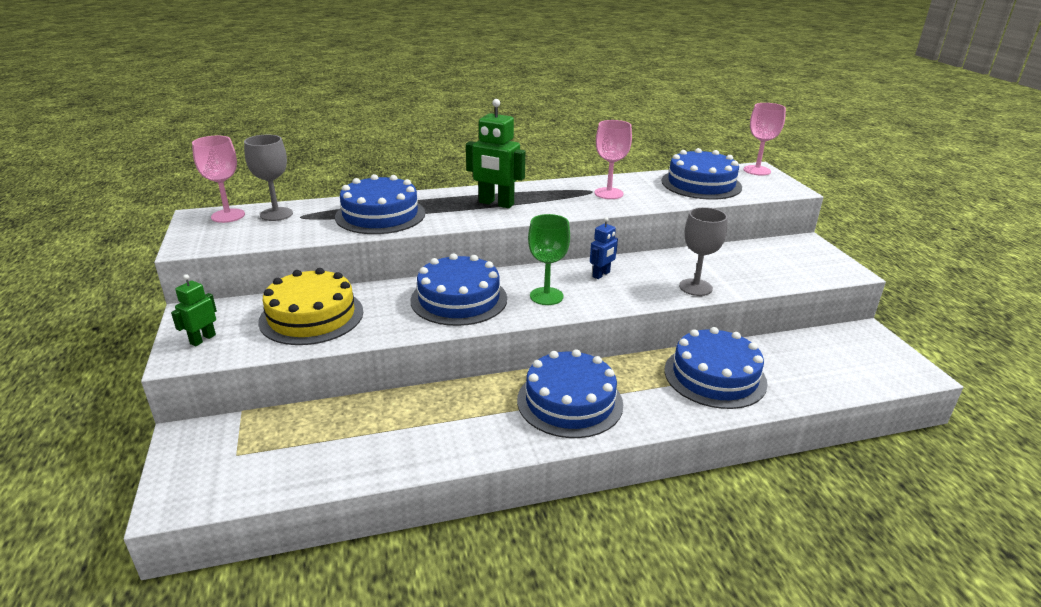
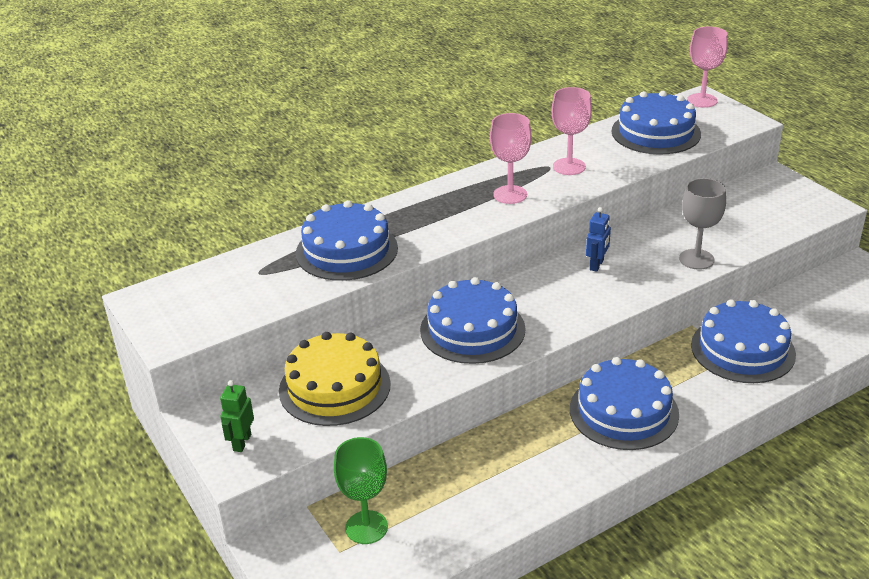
camera: 15 degrees left, 5 degrees up
pink goblet [192,136,245,223] -> pink goblet moved to [490,113,532,204]
grey goblet [244,135,293,221] -> none
green robot [466,99,525,208] -> none
green goblet [528,214,570,305] -> green goblet moved to [334,437,388,544]

